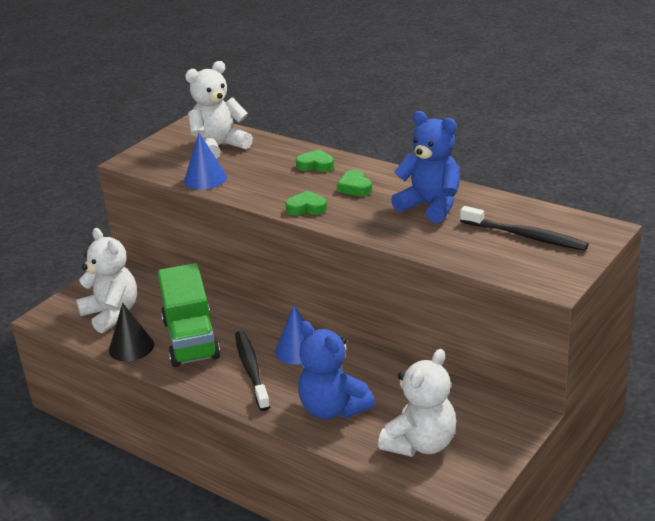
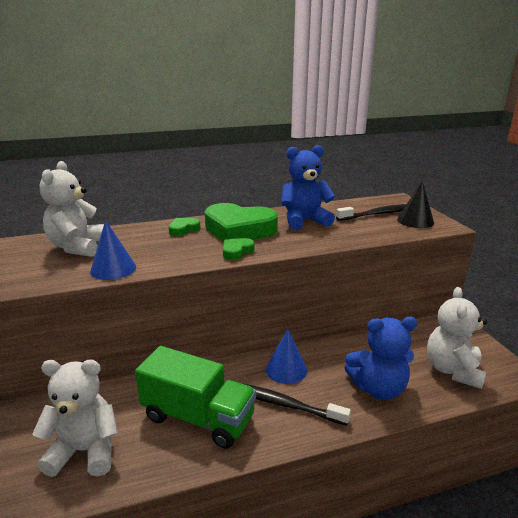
camera: 55 degrees left, 5 degrees down
black cone [109,303,154,361] -> black cone moved to [397,180,434,228]
green heart [337,170,372,196] -> green heart [204,203,278,242], size x2.24
white teddy bear [378,349,456,457] -> white teddy bear turned 150 degrees counterclockwise [427,287,487,389]

